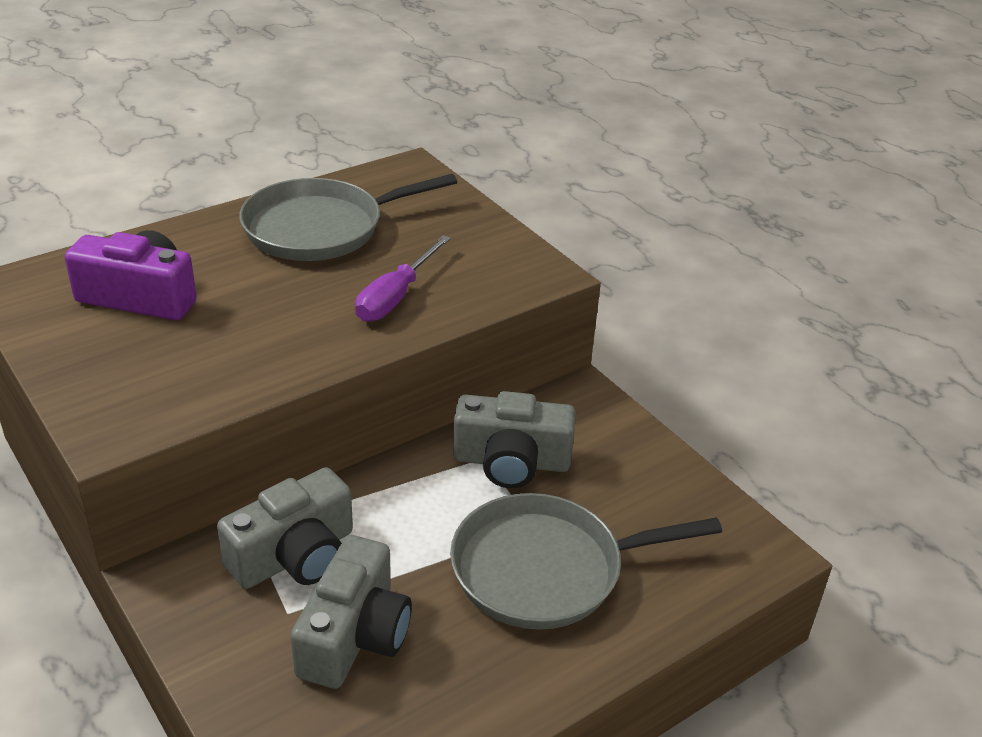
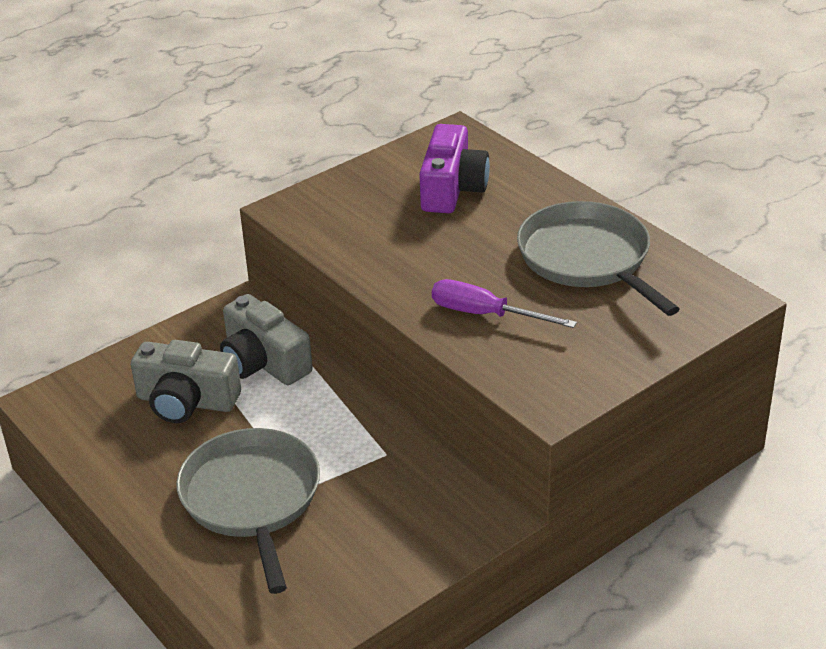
camera: 90 degrees right, 0 degrees up
grey camera [453,391,576,488] -> none

